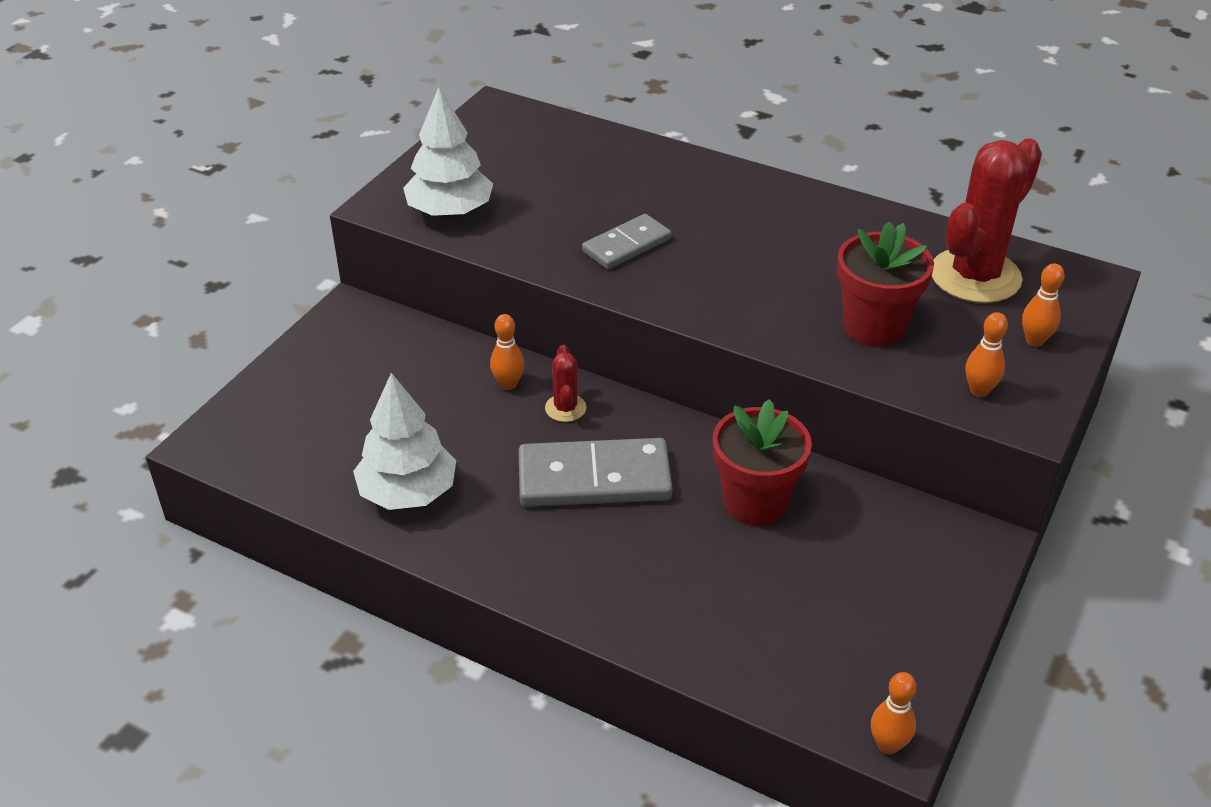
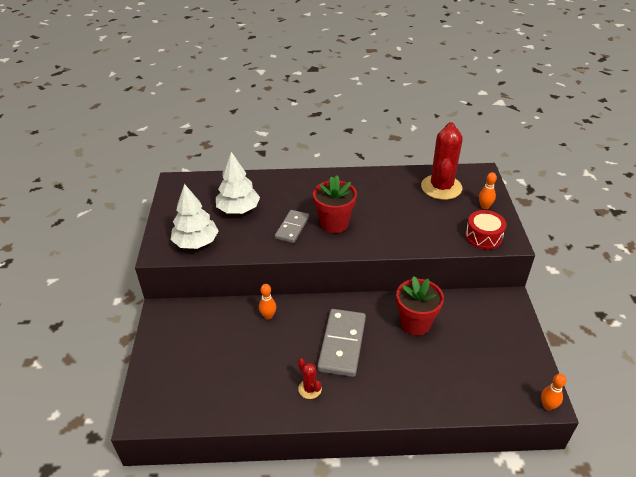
camera: 30 degrees left, 0 degrees up
white tree [353,373,456,510] -> white tree moved to [216,152,260,214]
grey domino [518,438,673,507] -> grey domino turned 45 degrees counterclockwise [317,309,366,377]
red cactus [545,345,586,422] -> red cactus moved to [298,358,322,399]
red flower pot [837,221,934,346] -> red flower pot moved to [313,175,357,233]
orange bowling pin [965,312,1008,397] -> red drum [465,210,507,250]

